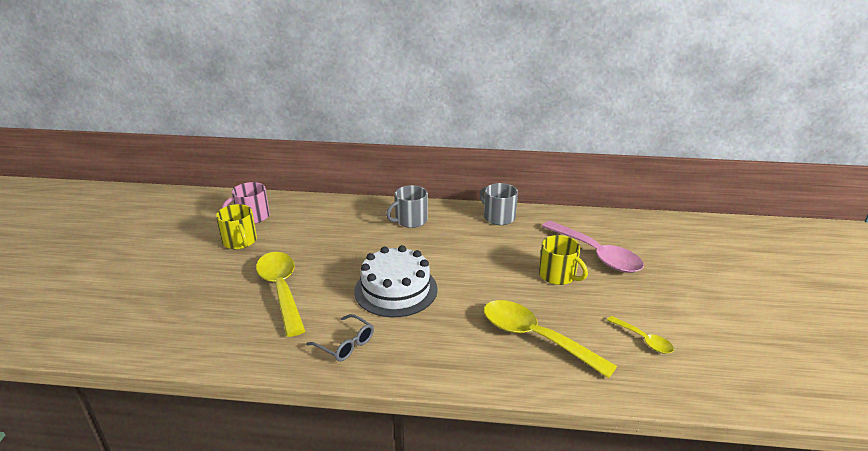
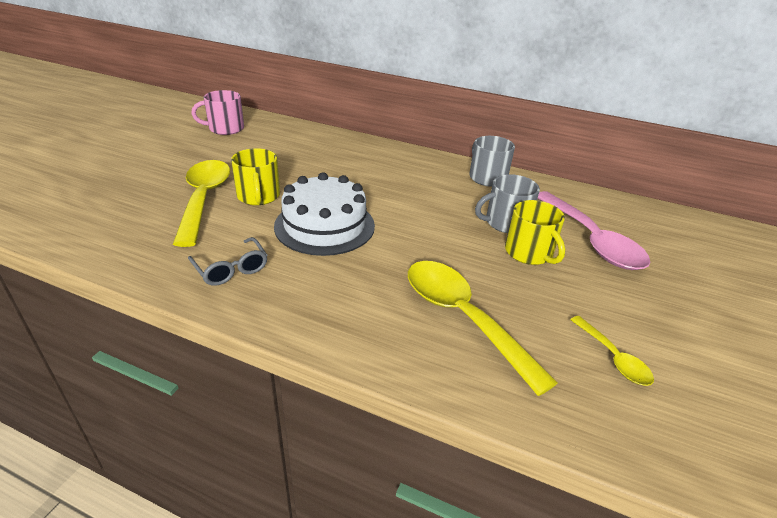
camera: 15 degrees right, 5 degrees up
yellow mug [216,204,257,249] -> yellow mug moved to [231,148,280,205]
grey mug [386,185,428,228] -> grey mug moved to [475,174,540,233]

